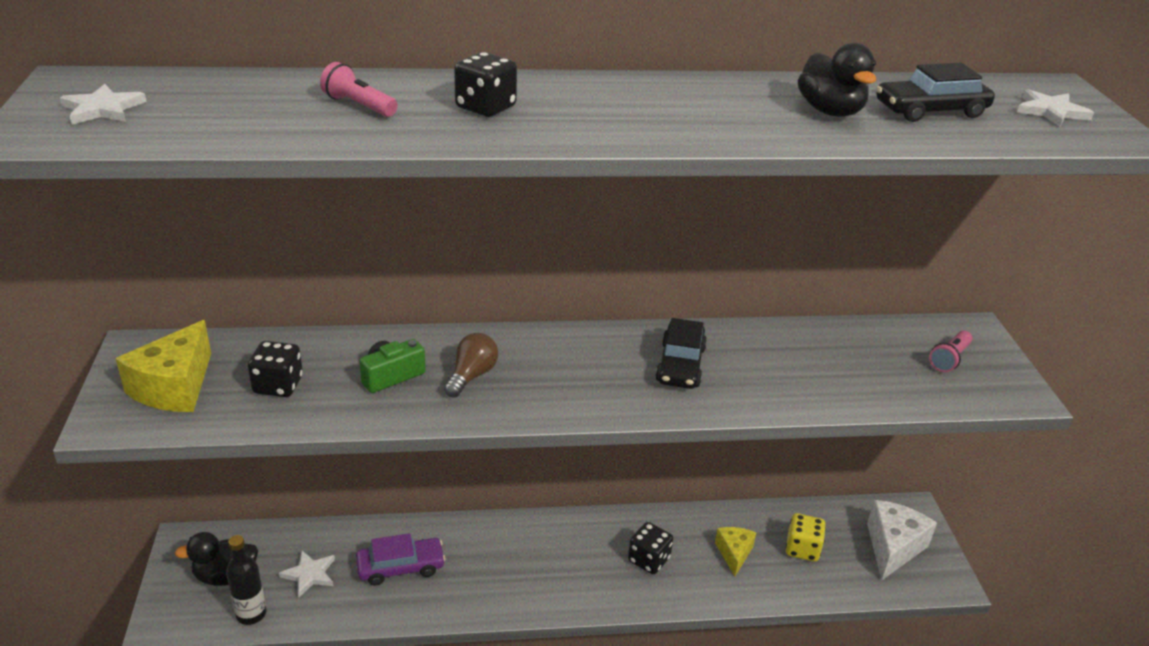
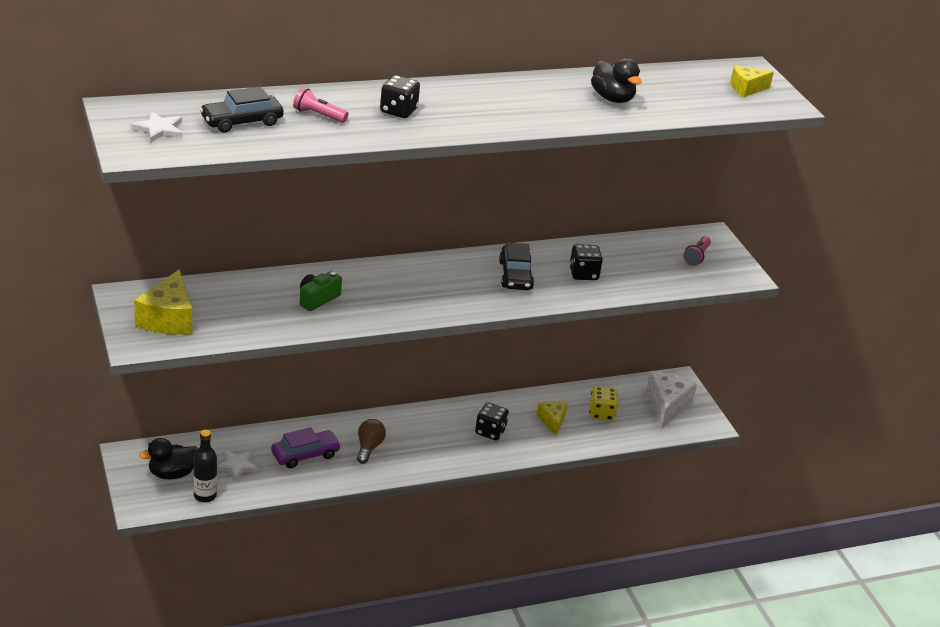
camera: 15 degrees left, 0 degrees up
black dice [248,341,303,397] -> black dice moved to [569,244,603,280]
brown light bulb [444,333,498,397] -> brown light bulb moved to [357,419,386,464]
black car [876,63,995,122] -> black car moved to [200,87,284,133]
white star [1017,89,1094,127] -> yellow cheese [730,65,774,97]

